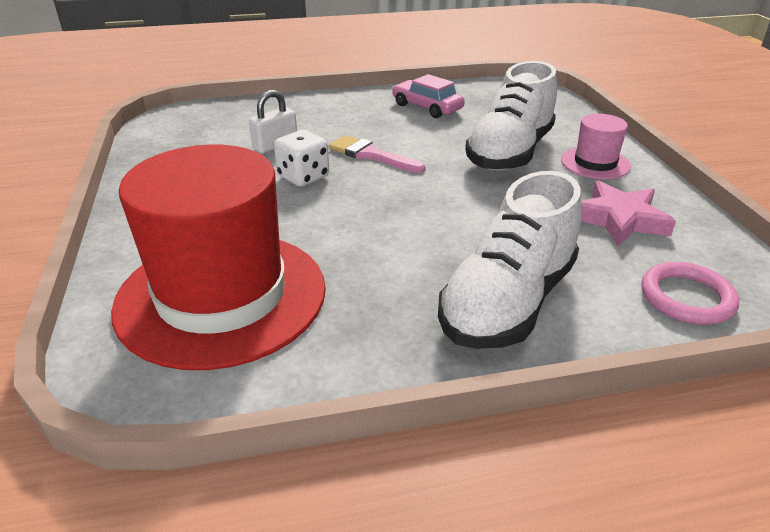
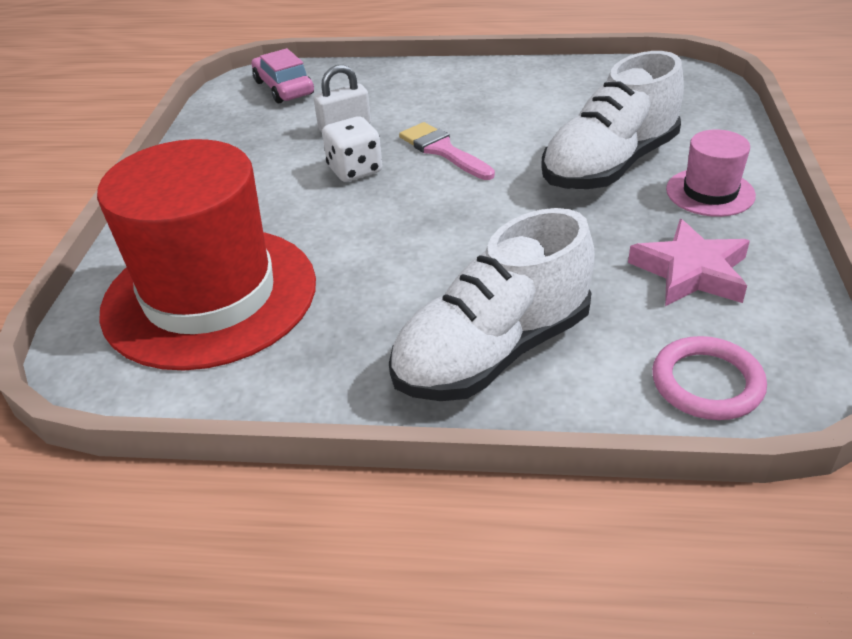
camera: 20 degrees right, 5 degrees up
pink car [392,74,465,118] -> pink car moved to [251,48,314,103]

